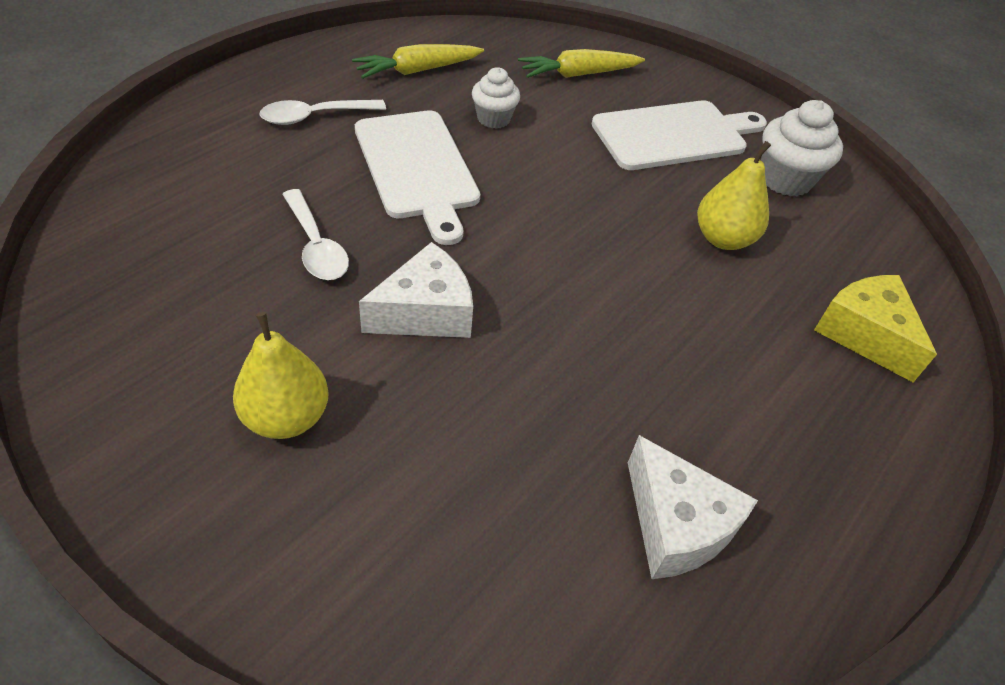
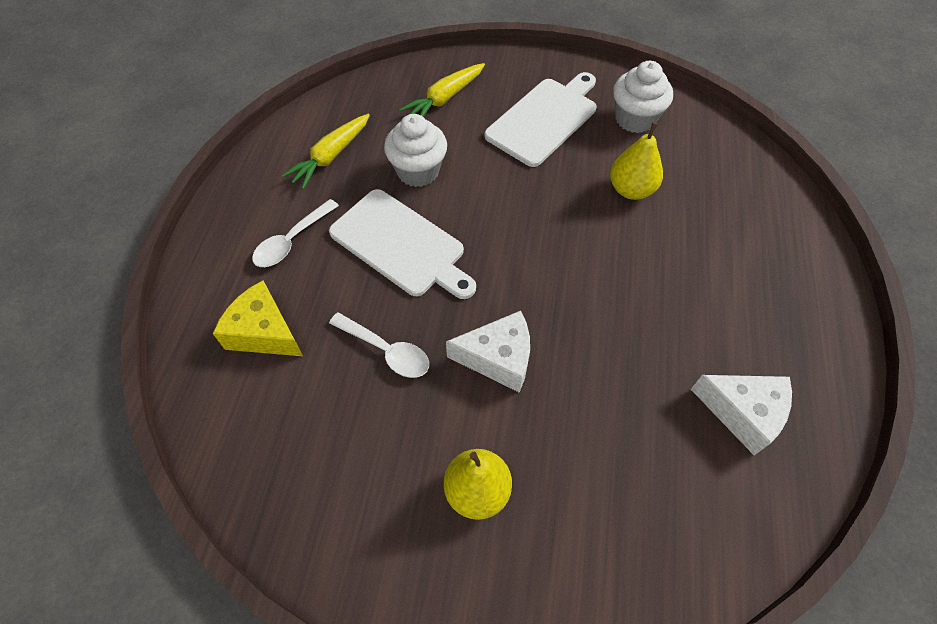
camera: 25 degrees left, 10 degrees up
white cheese [359,242,473,338] -> white cheese turned 60 degrees clockwise [446,311,530,392]
white cupcake [472,67,520,129] -> white cupcake [384,114,447,187], size x1.55
yellow cheese [814,275,937,383] -> yellow cheese moved to [213,280,303,356]

